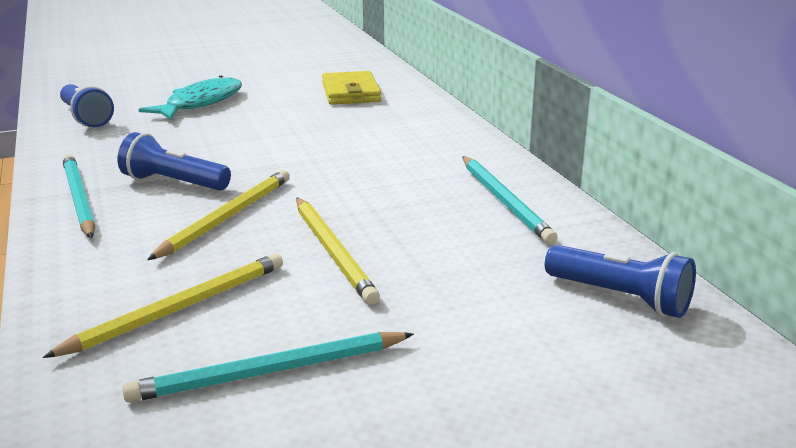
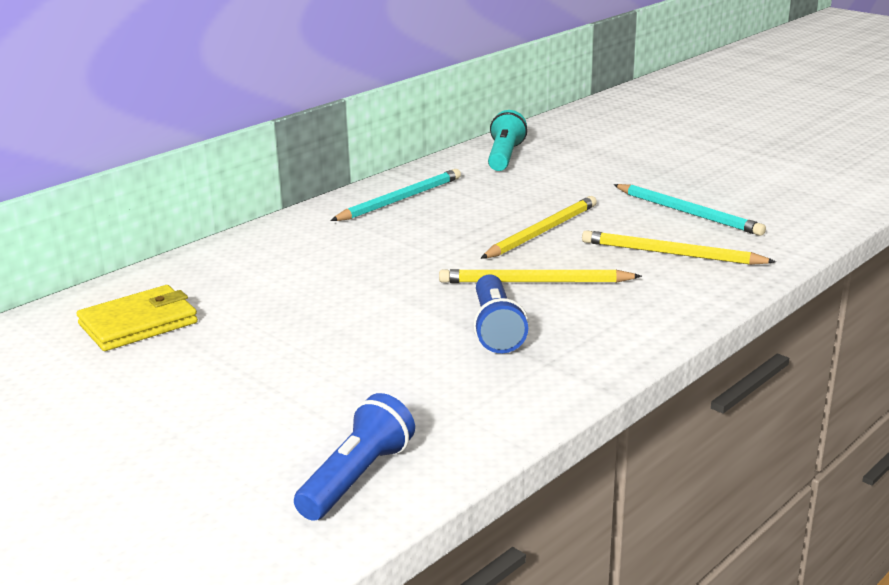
camera: 115 degrees left, 0 degrees up
turquoise pencil [62,154,95,239] -> none
turquoise fish [138,76,242,120] -> none
blue flashlight [545,245,696,318] -> turquoise flashlight [488,110,527,171]

